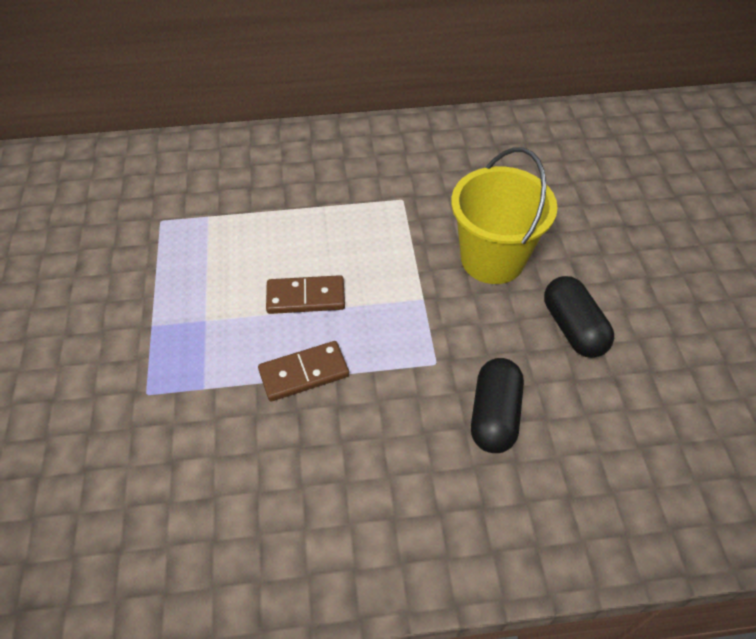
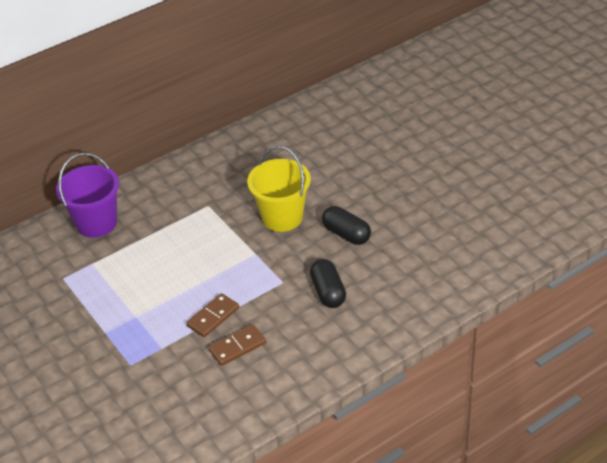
camera: 25 degrees left, 10 degrees down
brown domino [266,275,345,314] -> brown domino moved to [208,324,266,366]
none -> purple bucket [56,153,119,238]

